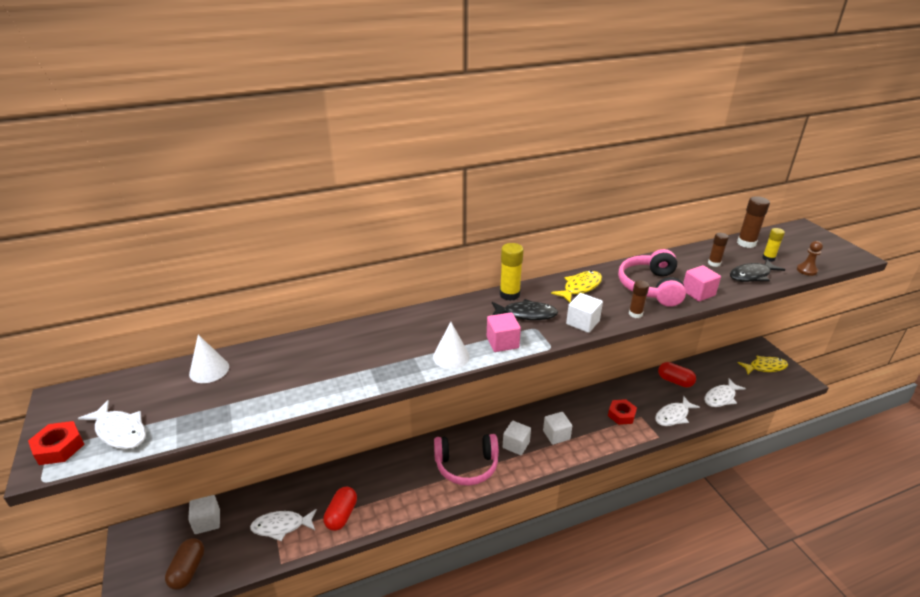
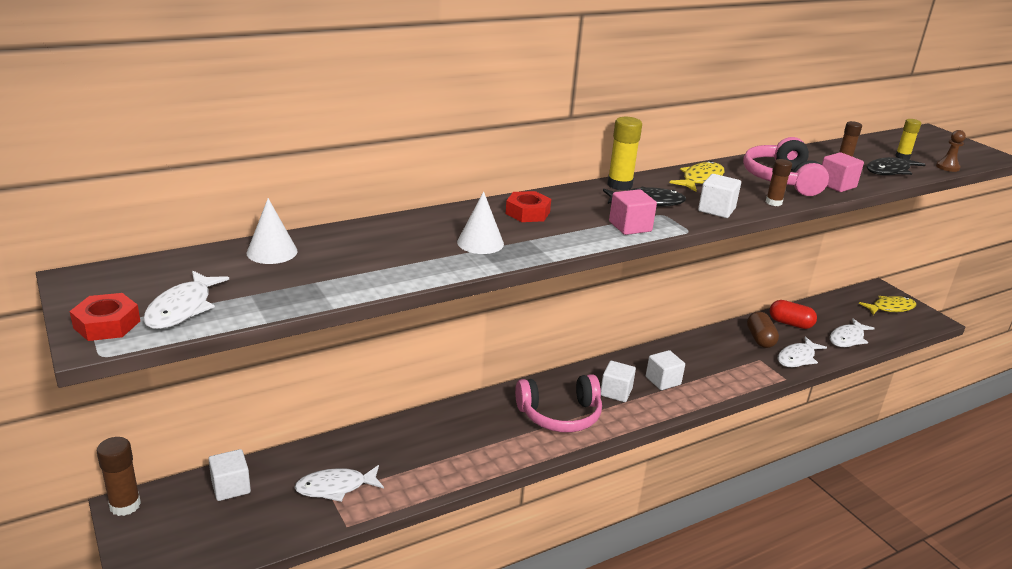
camera: 10 degrees left, 5 degrees down
white fish [78,400,146,449] -> white fish turned 75 degrees clockwise [143,271,229,329]
brown capsule [165,538,204,590] -> brown capsule moved to [747,311,779,348]
red capsule [323,487,357,531] -> none
white cone [433,322,470,369] -> white cone moved to [457,191,504,254]
red nut [608,399,637,425] -> red nut moved to [506,191,551,222]
brown glue stick [737,196,770,248] -> brown glue stick moved to [97,437,141,516]

